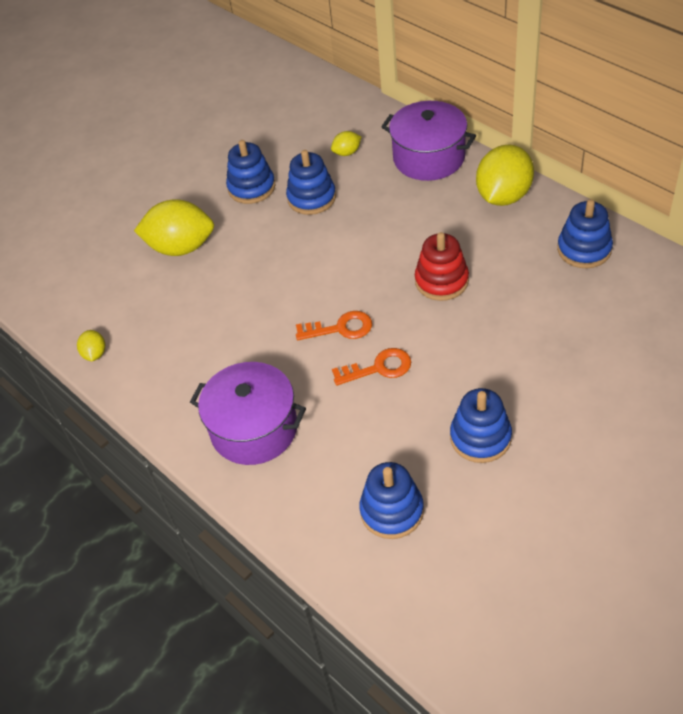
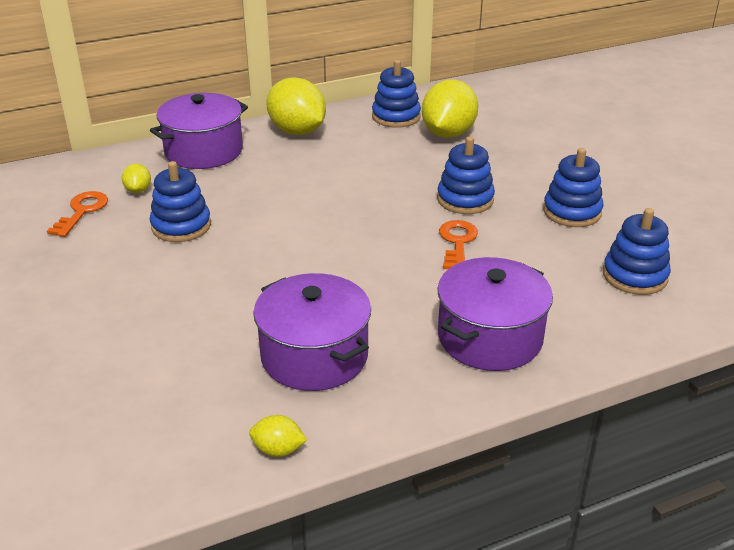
camera: 75 degrees left, 15 degrees down
yellow lemon [134,199,214,256] -> yellow lemon moved to [422,80,478,138]
blue stacking toy [226,140,275,204] -> blue stacking toy moved to [437,136,495,214]
orange key [296,311,372,340] -> orange key moved to [47,191,108,237]
red stacking toy [415,232,469,301] -> none
none -> purple pot [253,273,371,391]

